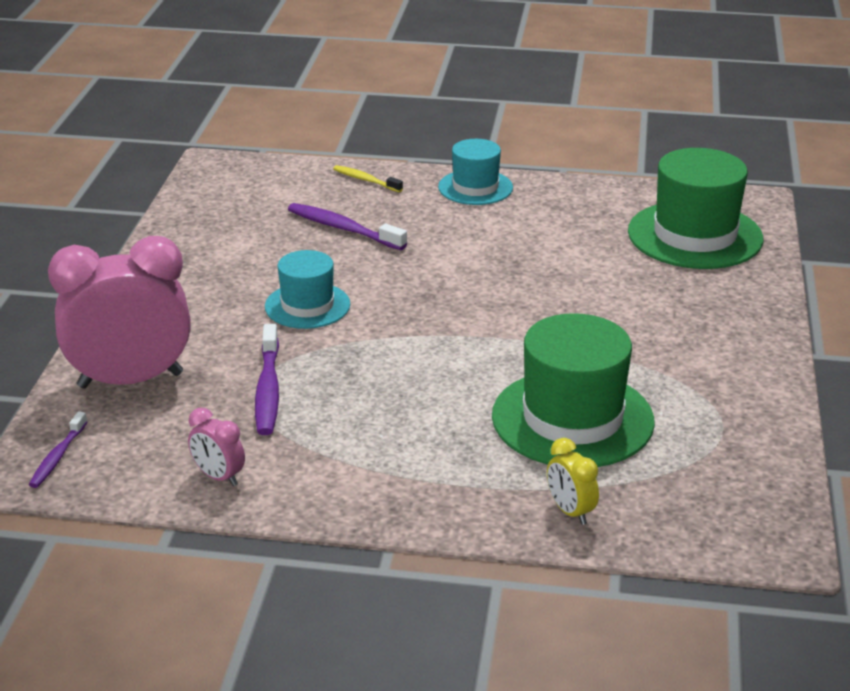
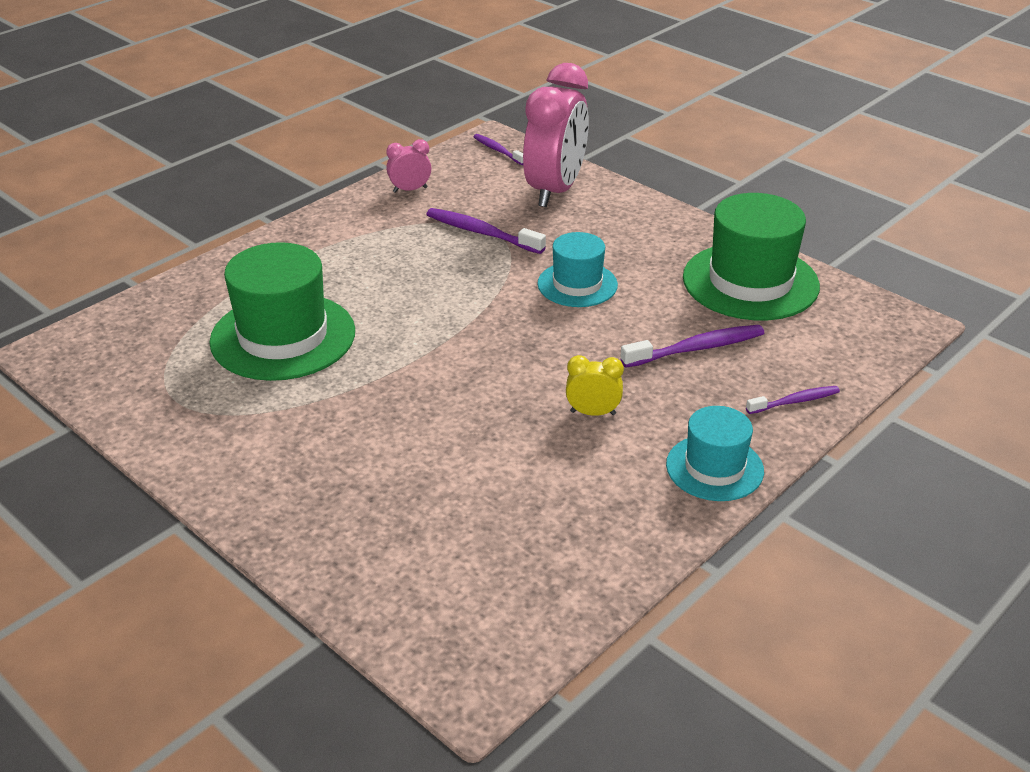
camera: 125 degrees right, 5 degrees up
yellow toothbrush [333,165,403,192] -> purple toothbrush [746,386,840,414]
yellow clock [547,438,599,525] -> yellow clock moved to [566,355,624,416]
green hat [628,148,763,269] -> green hat moved to [683,193,820,320]

